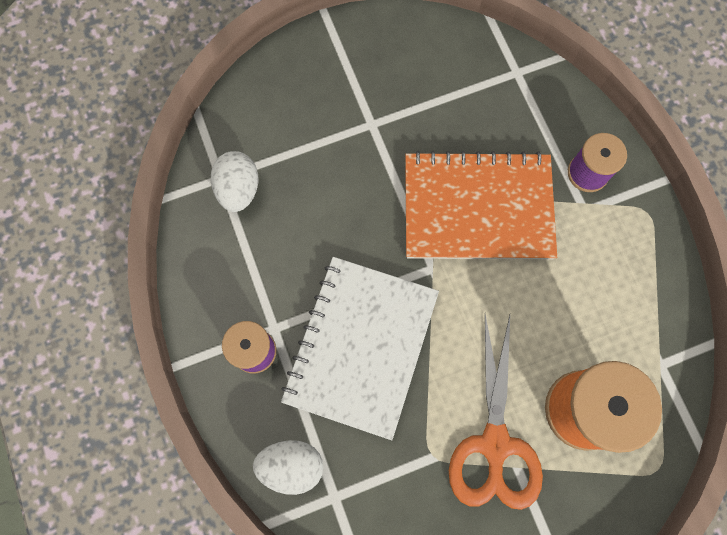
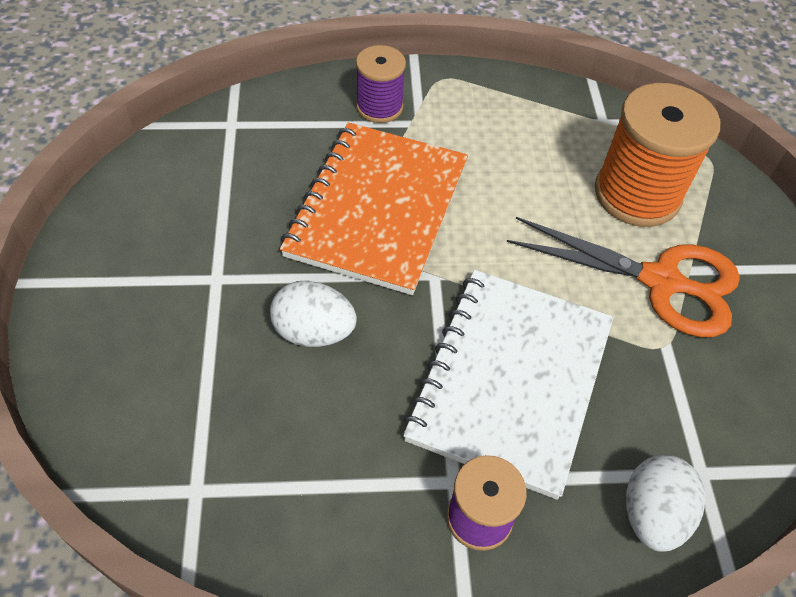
camera: 75 degrees left, 20 degrees down
white egg [211,151,258,212] -> white egg moved to [270,280,357,347]
white notebook [281,257,439,440] -> white notebook turned 75 degrees clockwise [403,270,613,500]

